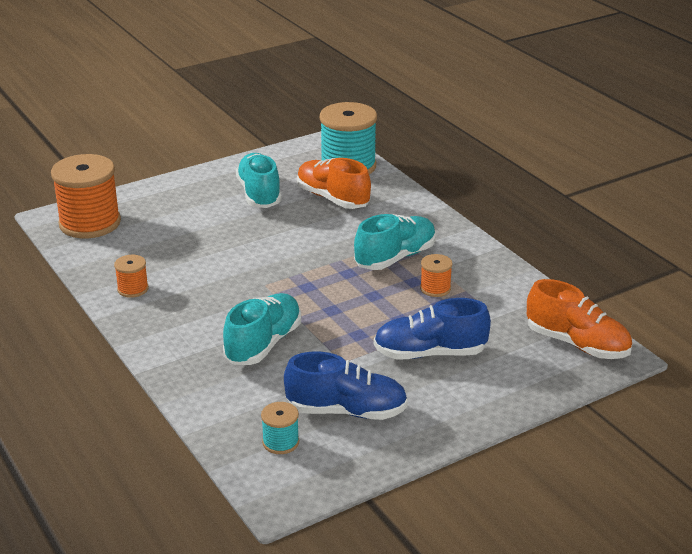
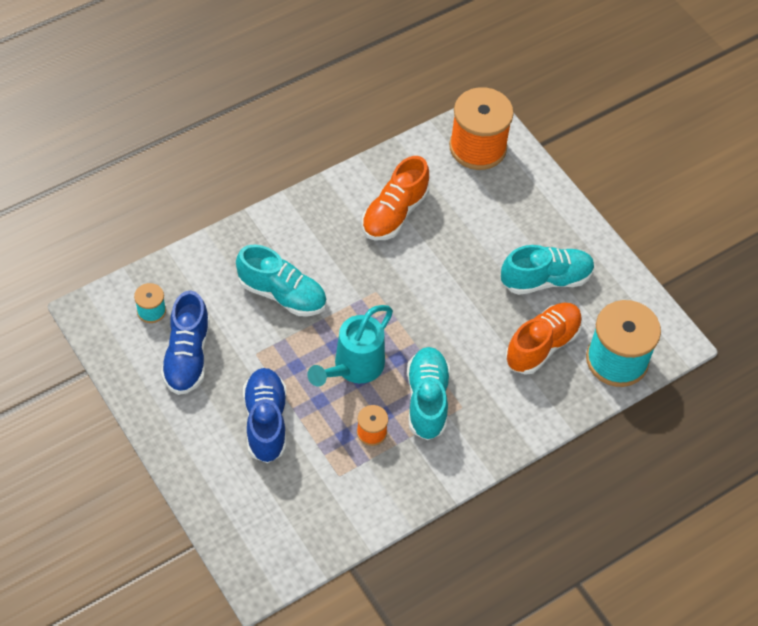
camera: 85 degrees right, 25 degrees up
orange spool [114,255,149,298] -> none
turquoise shoe [354,214,436,270] -> turquoise shoe turned 135 degrees counterclockwise [407,347,450,440]
orange shoe [527,279,632,359] -> orange shoe moved to [361,156,429,240]
none -> turquoise watering can [307,305,393,387]

